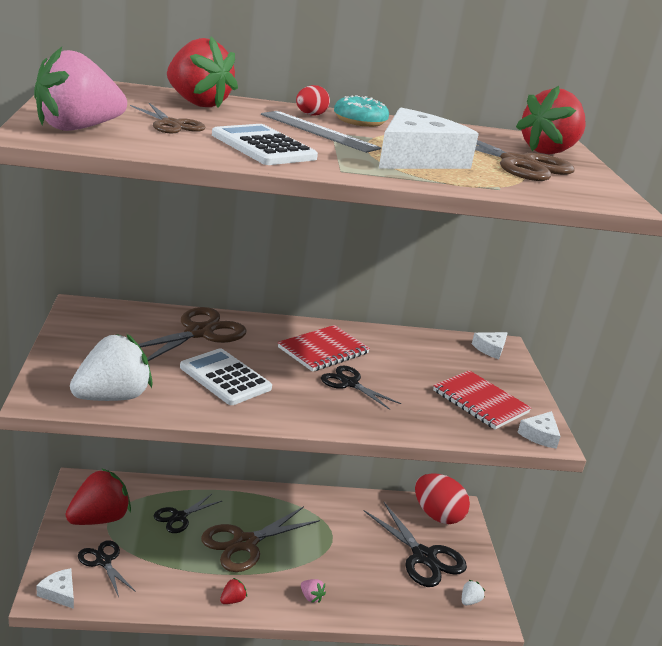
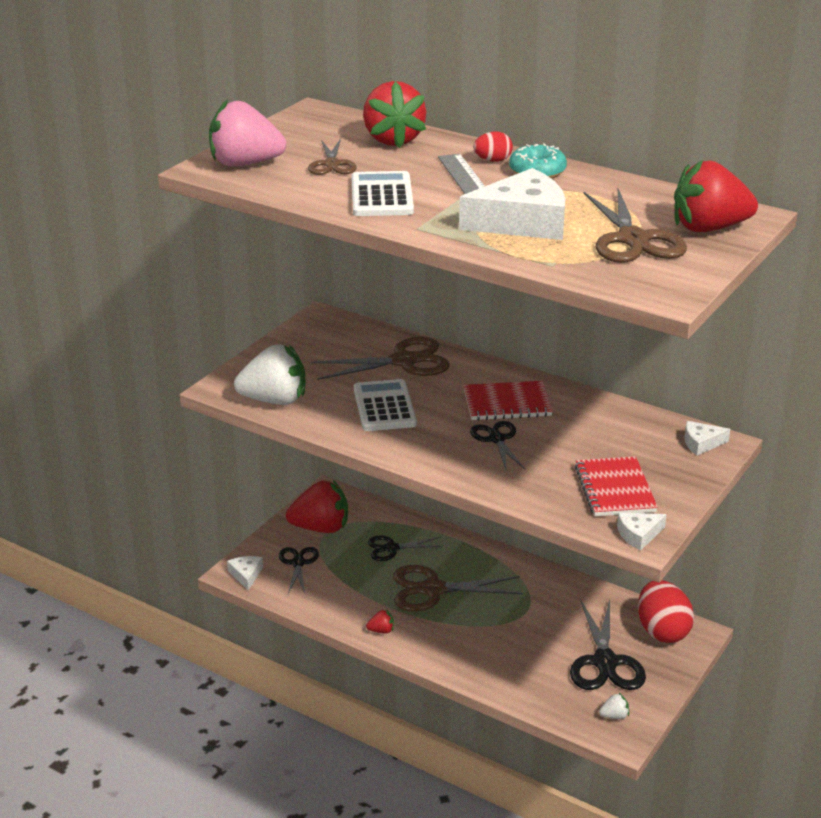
camera: 40 degrees right, 5 degrees up
pink strawberry [301,579,326,603] -> none

